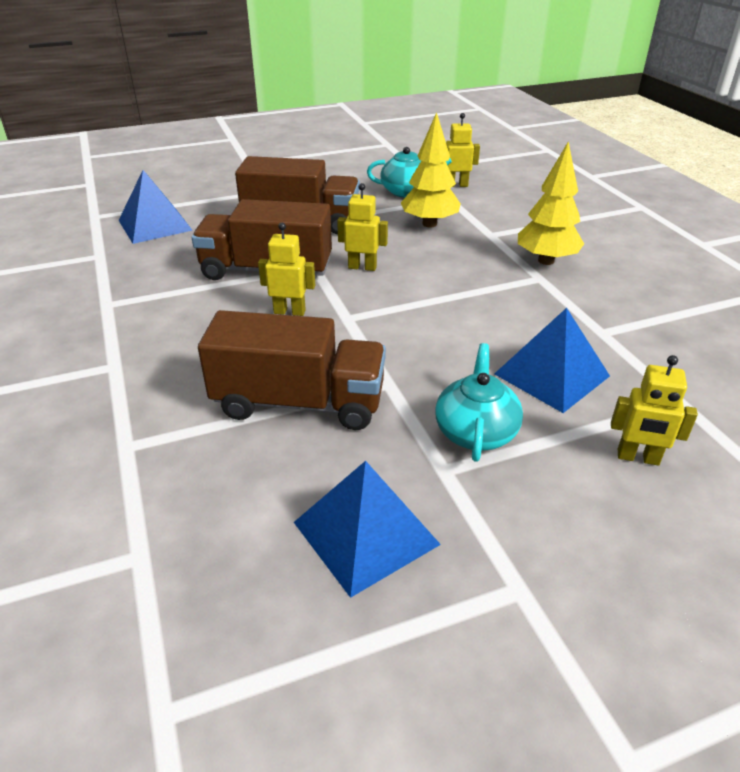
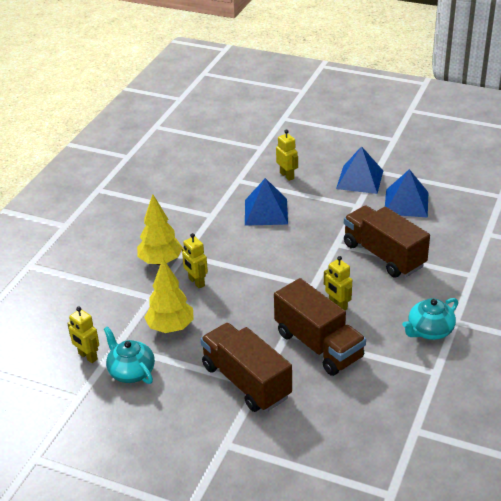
camera: 135 degrees left, 0 degrees up
blue pyramid [119,170,193,244] -> blue pyramid moved to [336,146,383,194]
yellow robot [337,183,388,271] -> yellow robot moved to [182,233,208,289]
turquoise teapot [435,343,523,462] -> turquoise teapot moved to [402,298,458,340]

